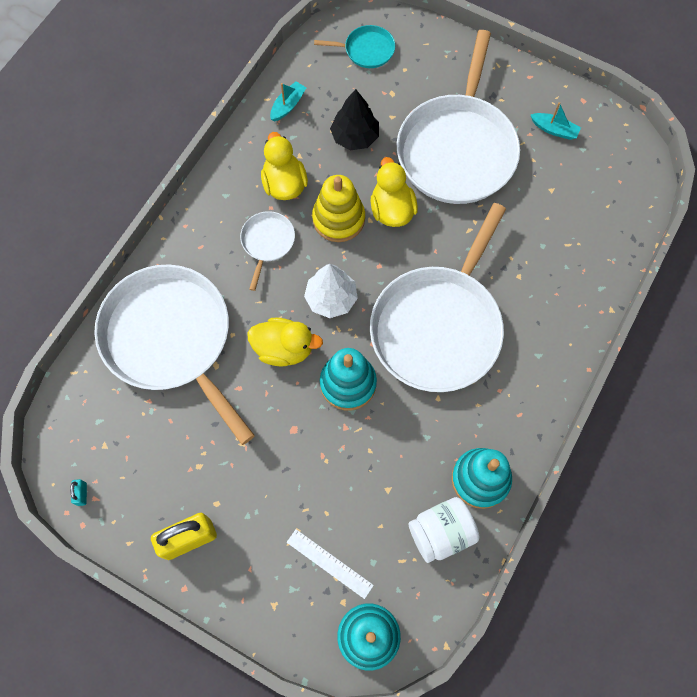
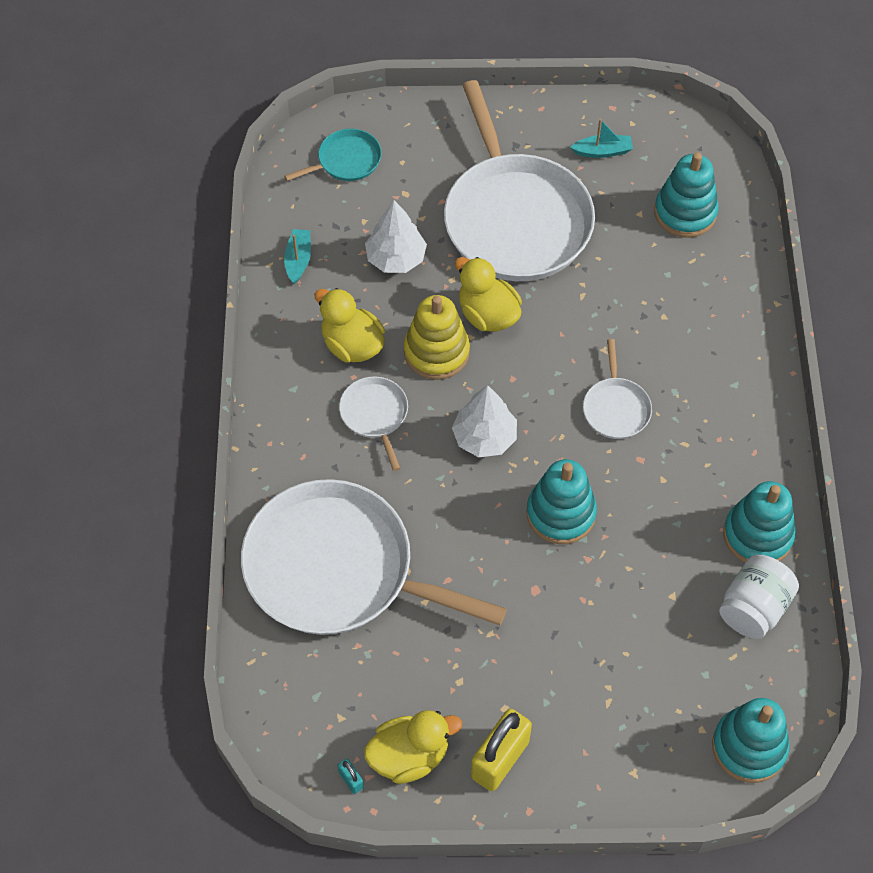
camera: 30 degrees left, 10 degrees down
yellow duck [247,317,323,367] -> yellow duck moved to [364,710,462,784]
white ruler [287,529,374,599] -> none
black tree [330,89,379,150] -> white tree [365,200,427,273]
white pan [370,203,506,392] -> white pan [583,339,652,439], size x0.43
none -> turquoise stacking toy [654,152,719,238]

